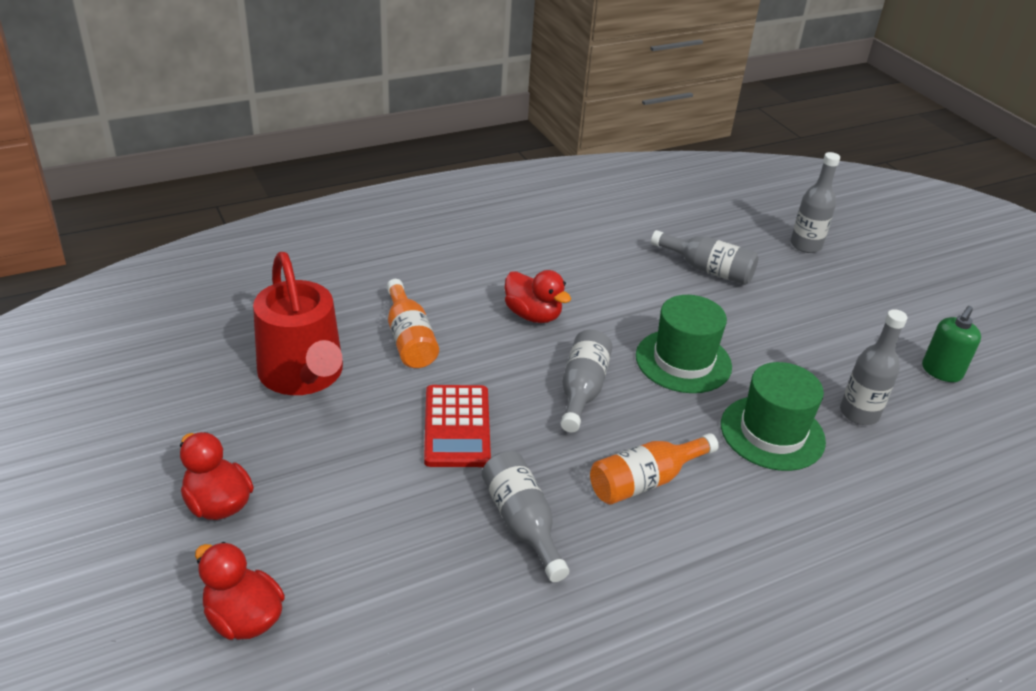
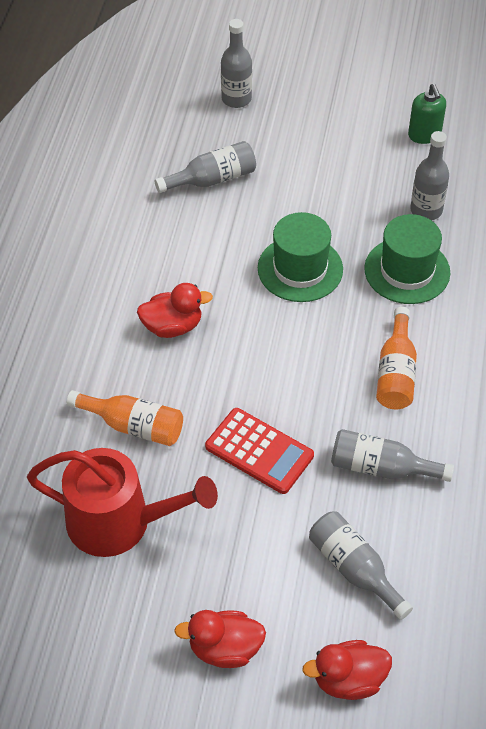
camera: 50 degrees left, 15 degrees up
grey bottle [561,330,612,433] -> grey bottle moved to [309,512,413,620]

